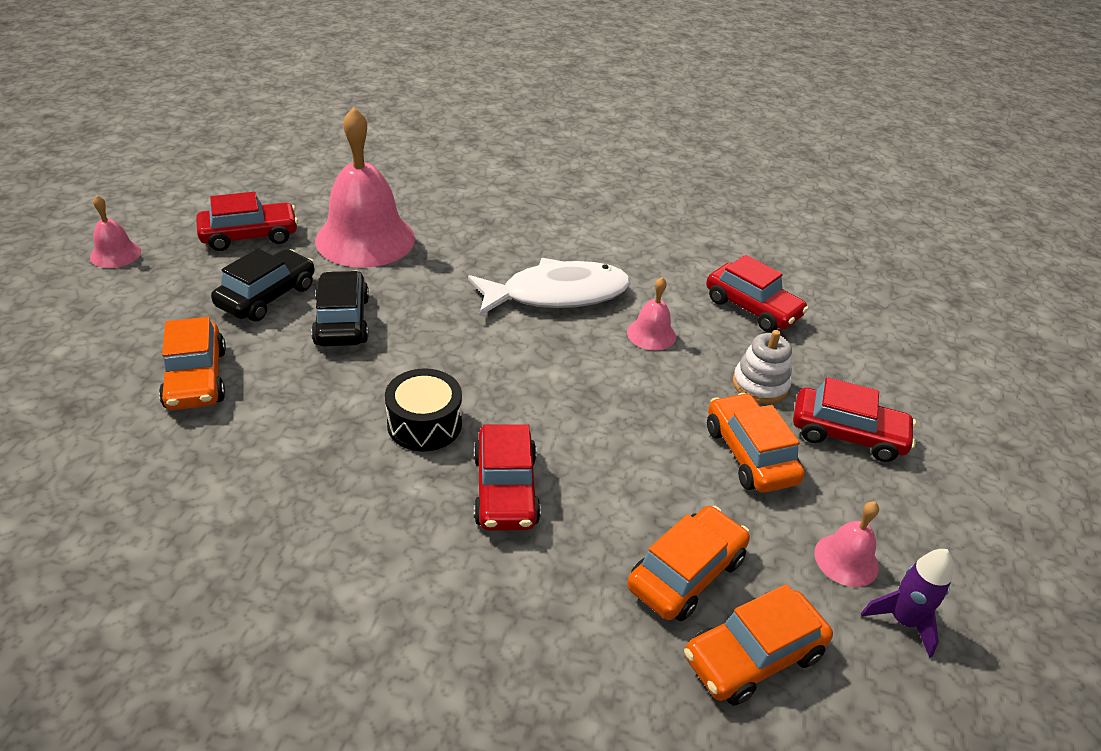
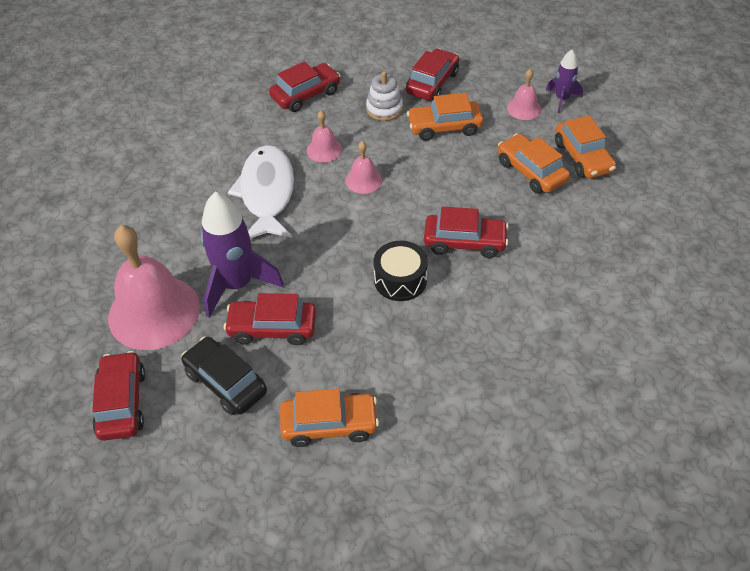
camera: 75 degrees left, 10 degrees up
pink bell [90,195,141,268] -> pink bell moved to [346,141,382,194]
black car [311,271,369,346] -> red car [224,293,316,345]
none -> purple rocket [201,192,284,318]

